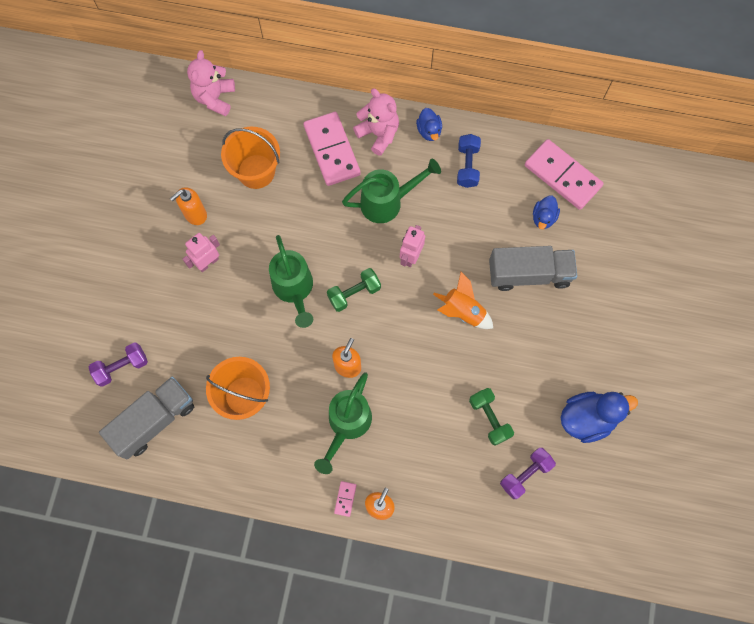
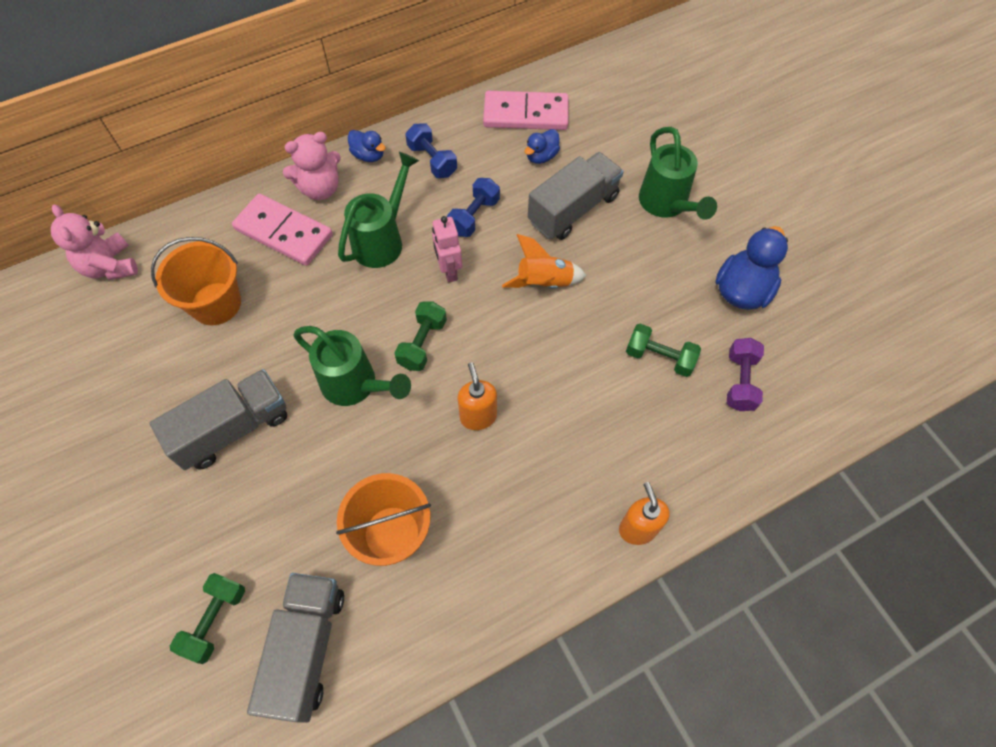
camera: 40 degrees left, 10 degrees down
purple dumbbell [89,342,148,387] -> green dumbbell [170,573,245,664]
orange soap dispenser [170,187,207,225] -> none
pink robot [183,233,220,272] -> grey truck [149,369,287,470]
green watering can [314,372,372,474] -> green watering can moved to [639,127,717,220]
pink domino [334,481,357,517] -> none
pink teddy bear [353,88,399,156] -> pink teddy bear turned 150 degrees clockwise [283,132,341,200]
blue duck [533,196,560,229] -> blue duck turned 60 degrees clockwise [525,129,560,164]
none -> blue dumbbell [447,178,500,237]

